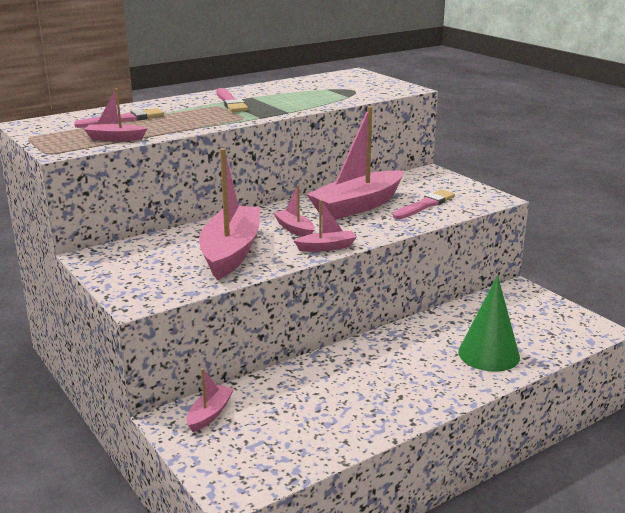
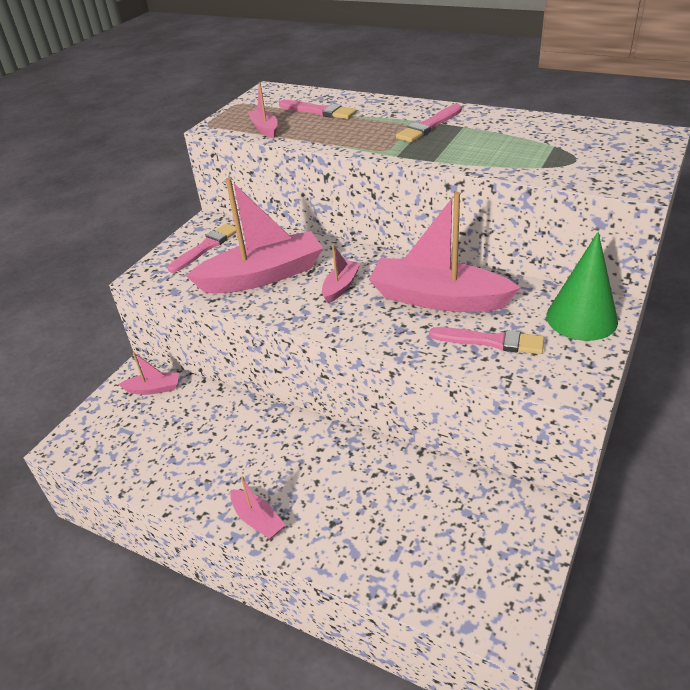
camera: 65 degrees right, 15 degrees up
pink boat [294,200,357,252] -> pink boat moved to [230,476,285,539]
green cone [458,275,520,372] -> green cone moved to [546,232,618,341]
none -> pink brush [168,223,237,273]

